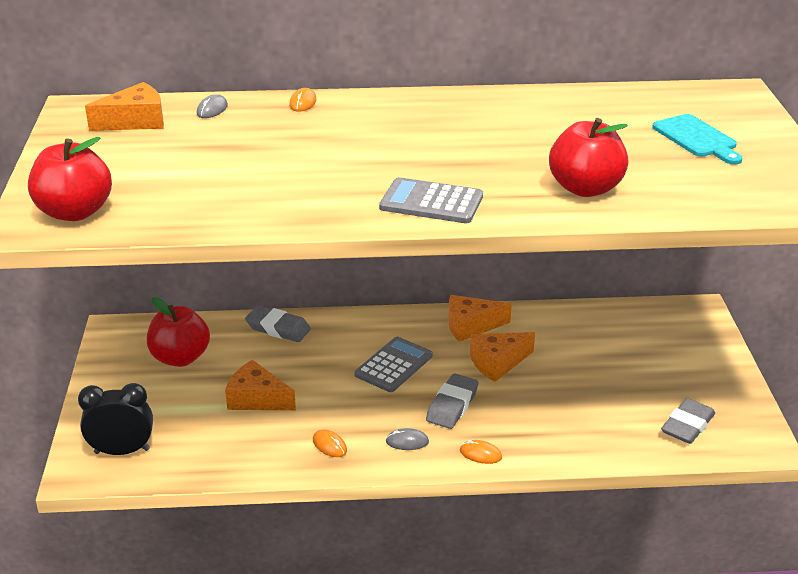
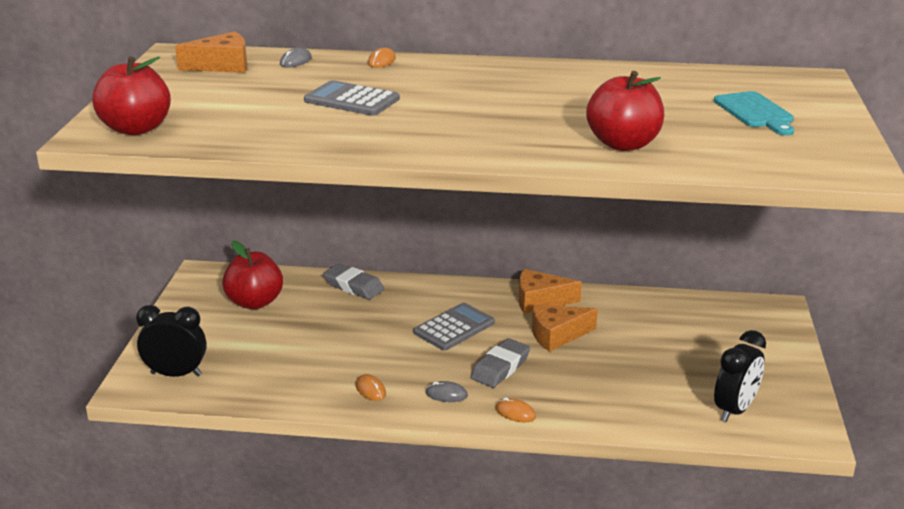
camera: 10 degrees right, 5 degrees down
orange cheese [225,360,296,410] -> none
grey calculator [379,177,483,223] -> grey calculator moved to [304,80,400,116]
grey eraser [661,398,715,444] -> black clock [714,330,766,422]

